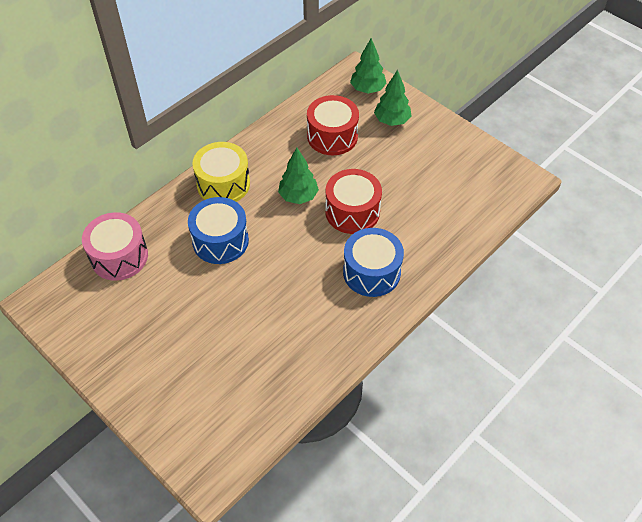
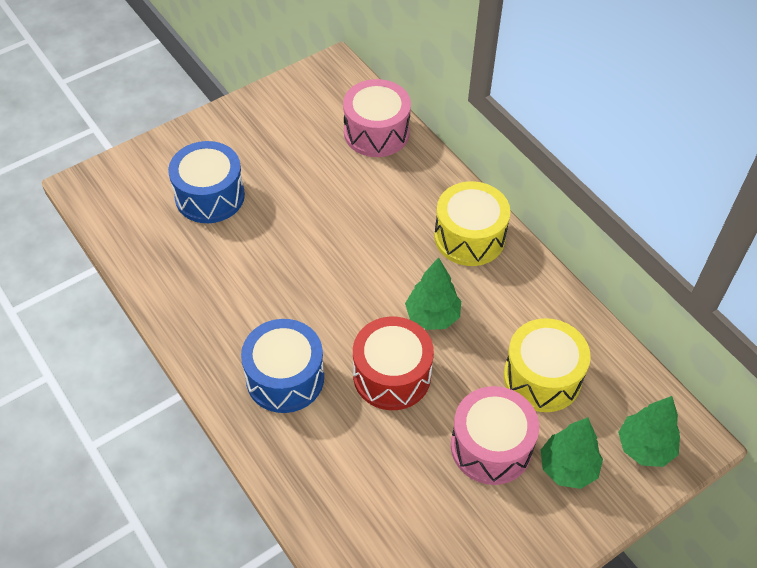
camera: 100 degrees right, 0 degrees up
blue drum [188,197,249,264] -> blue drum moved to [168,141,245,223]
red drum [307,95,359,155] -> yellow drum [504,318,591,412]
none -> pink drum [451,386,539,485]

